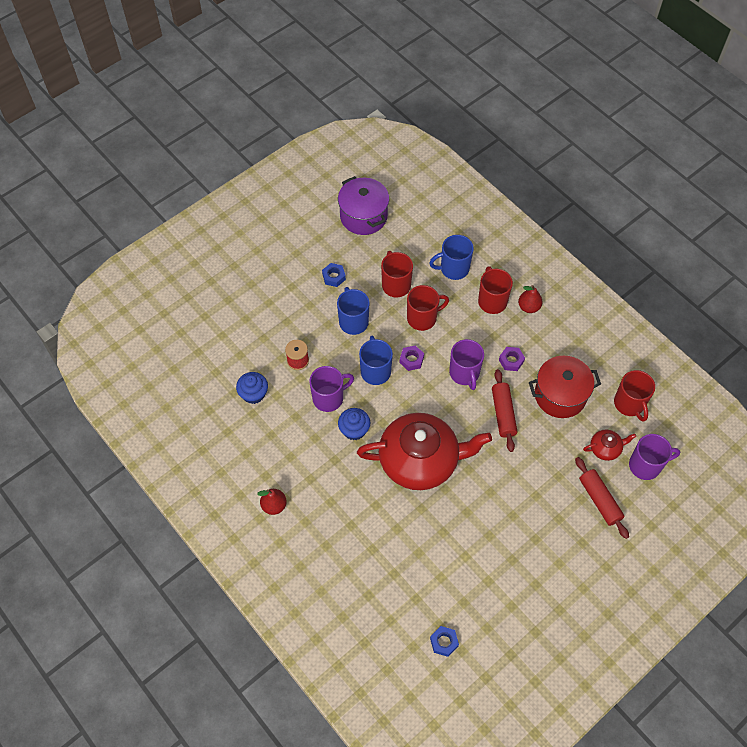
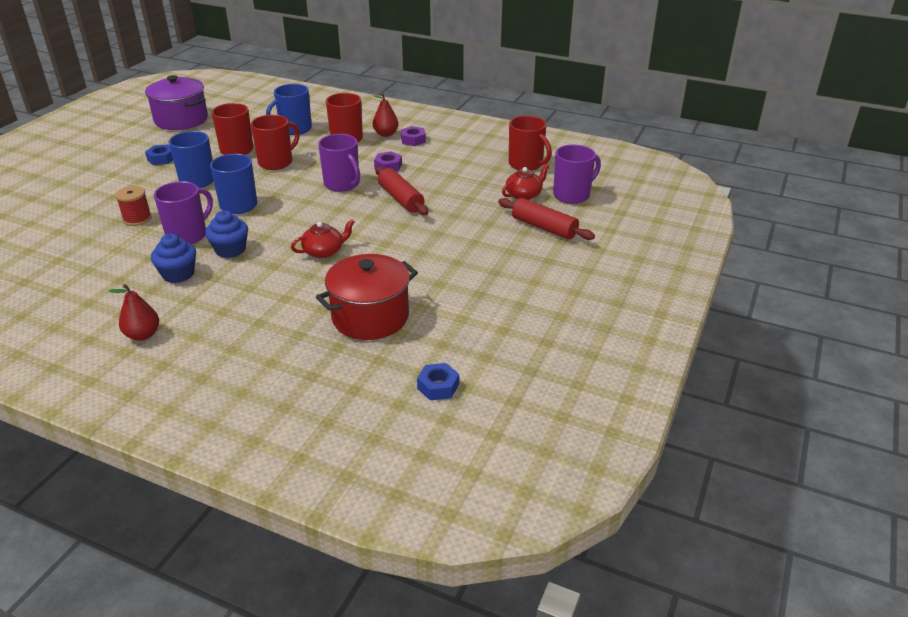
camera: 25 degrees left, 25 degrees down
blue cupcake [236,372,268,404] -> blue cupcake moved to [151,234,196,283]
red teapot [357,413,492,490] -> red teapot [291,220,355,258], size x0.41
purple nut [400,345,424,371] -> purple nut moved to [401,126,426,146]
red pot [529,356,601,418] -> red pot moved to [316,254,418,340]

